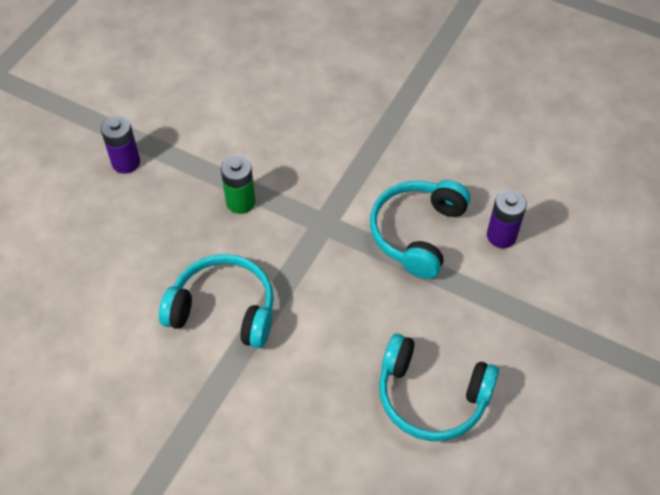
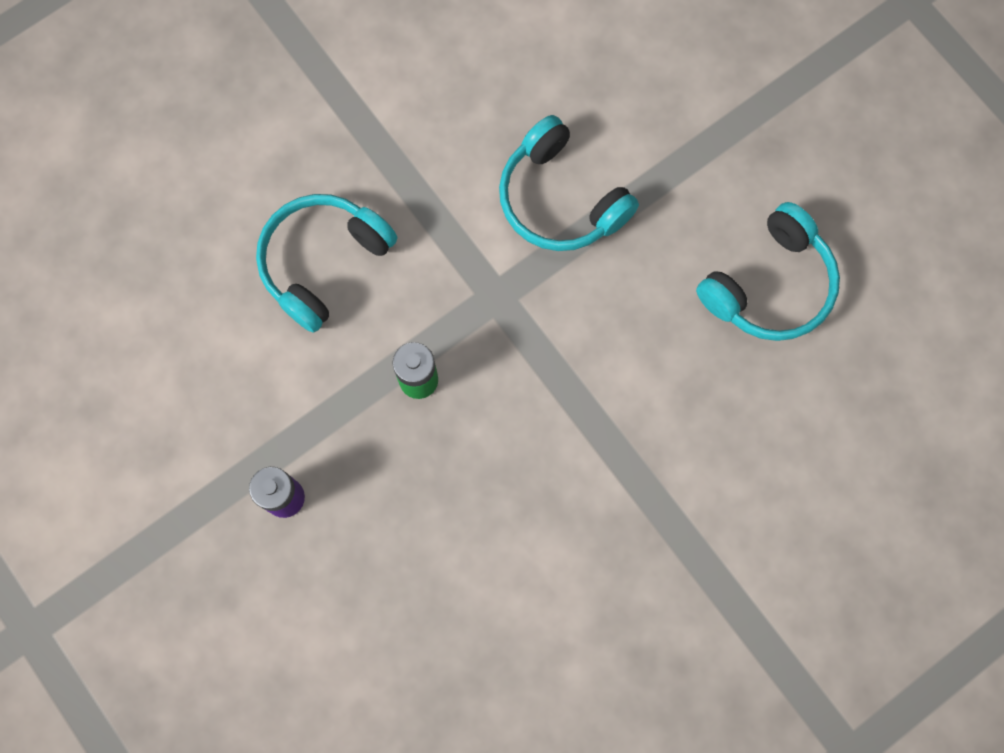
camera: 65 degrees left, 20 degrees up
turquoise headphones [159,254,274,348] -> turquoise headphones moved to [256,194,397,333]
purple battery [487,190,527,248] -> none

